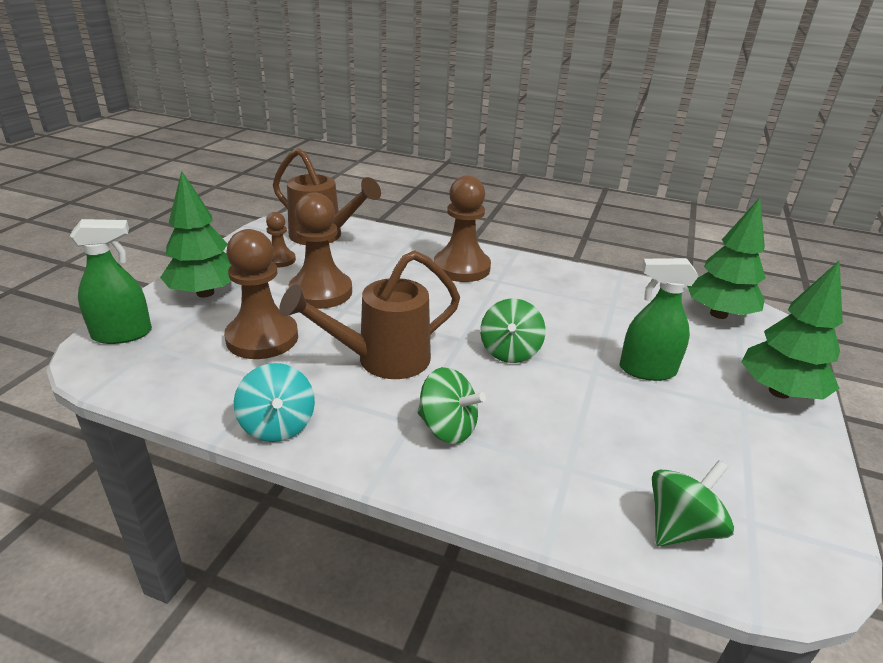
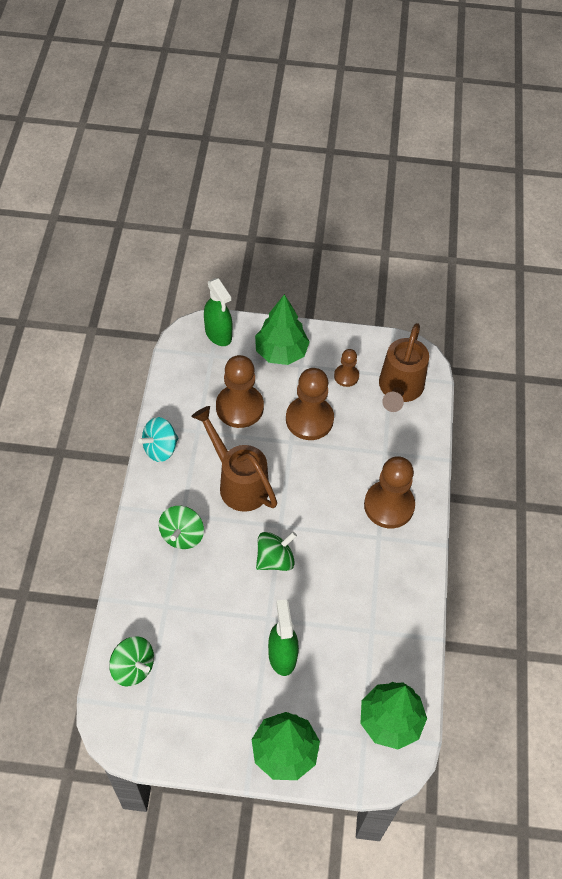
camera: 75 degrees right, 25 degrees up
green spinning top [480,298,546,363] -> green spinning top turned 150 degrees clockwise [256,532,297,571]

